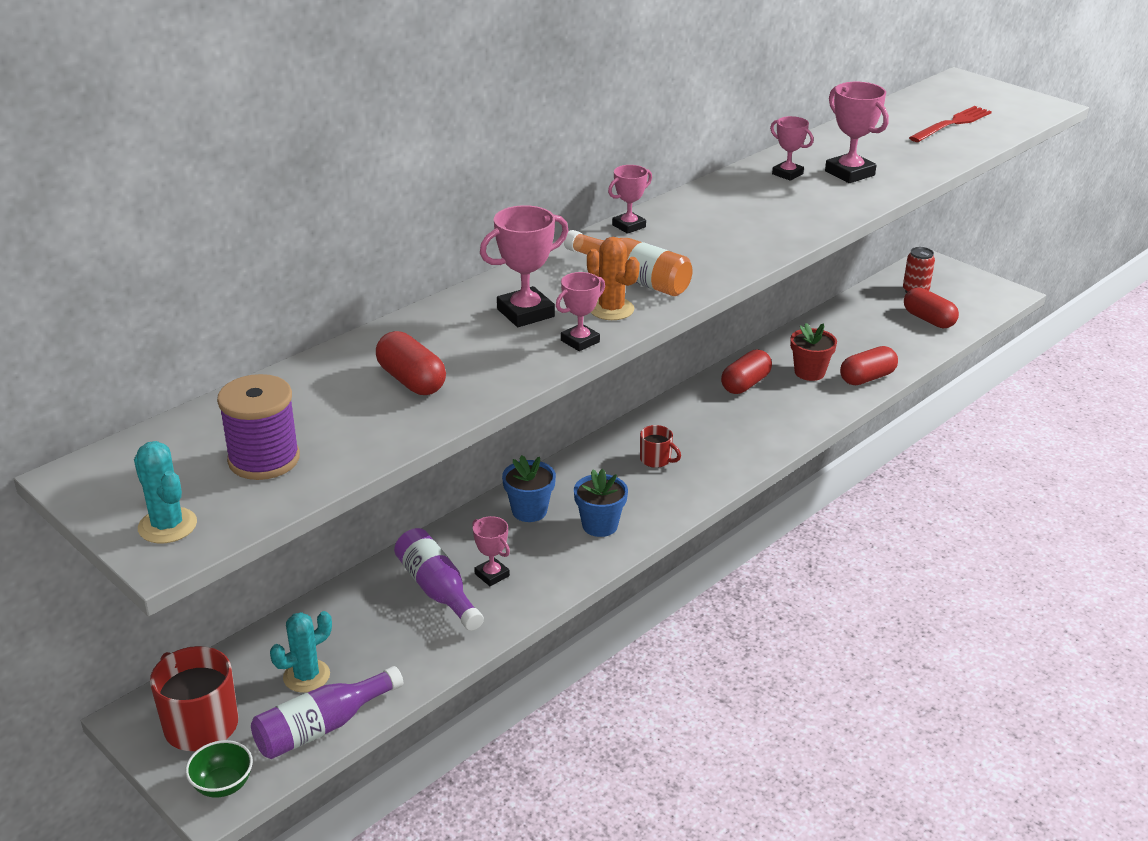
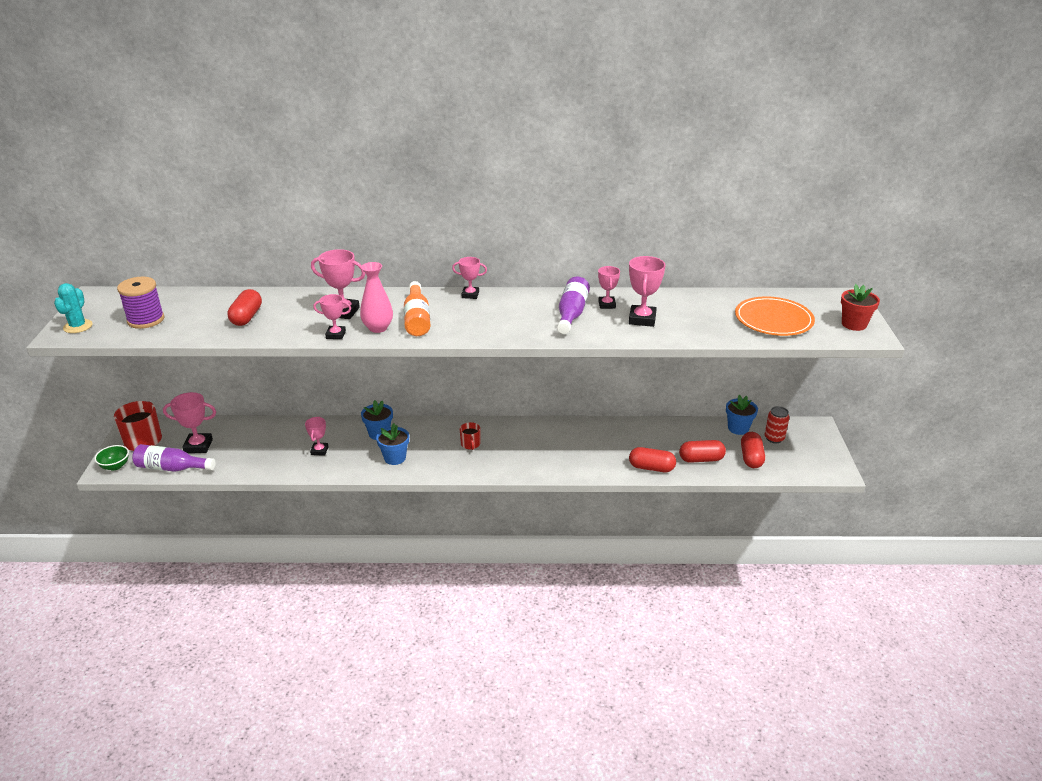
camera: 45 degrees right, 0 degrees up
turquoise cactus [270,611,332,693] -> pink trophy [163,392,216,453]
purple bottle [394,528,484,631] -> purple bottle moved to [557,276,590,334]
orange cactus [587,237,640,320] -> pink vase [360,262,393,333]
red capsule [721,350,772,394] -> red capsule moved to [679,440,726,463]
red flower pot [790,323,837,381] -> red flower pot moved to [841,284,880,331]
red fork [909,106,992,142] -> orange plate [735,296,815,336]
none -> blue flower pot [726,395,758,435]

